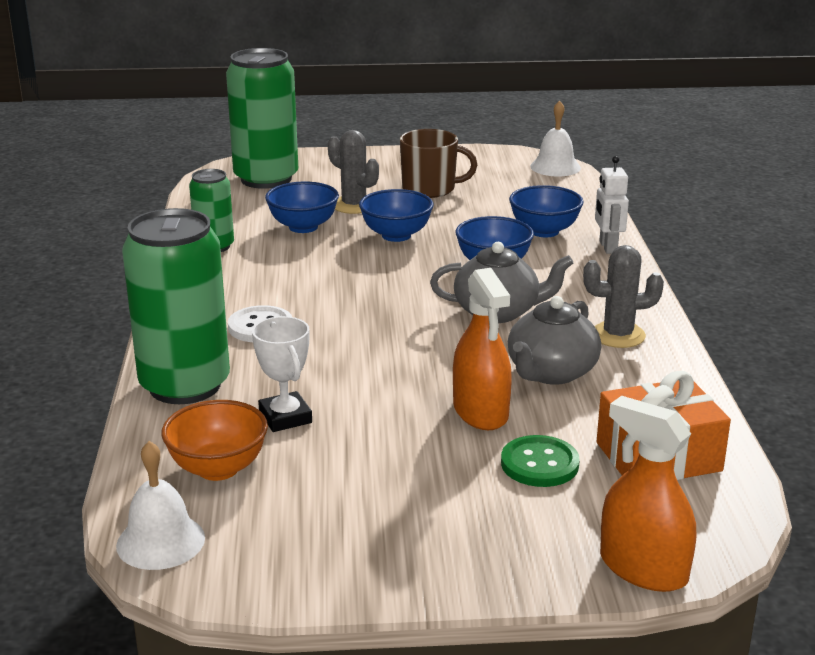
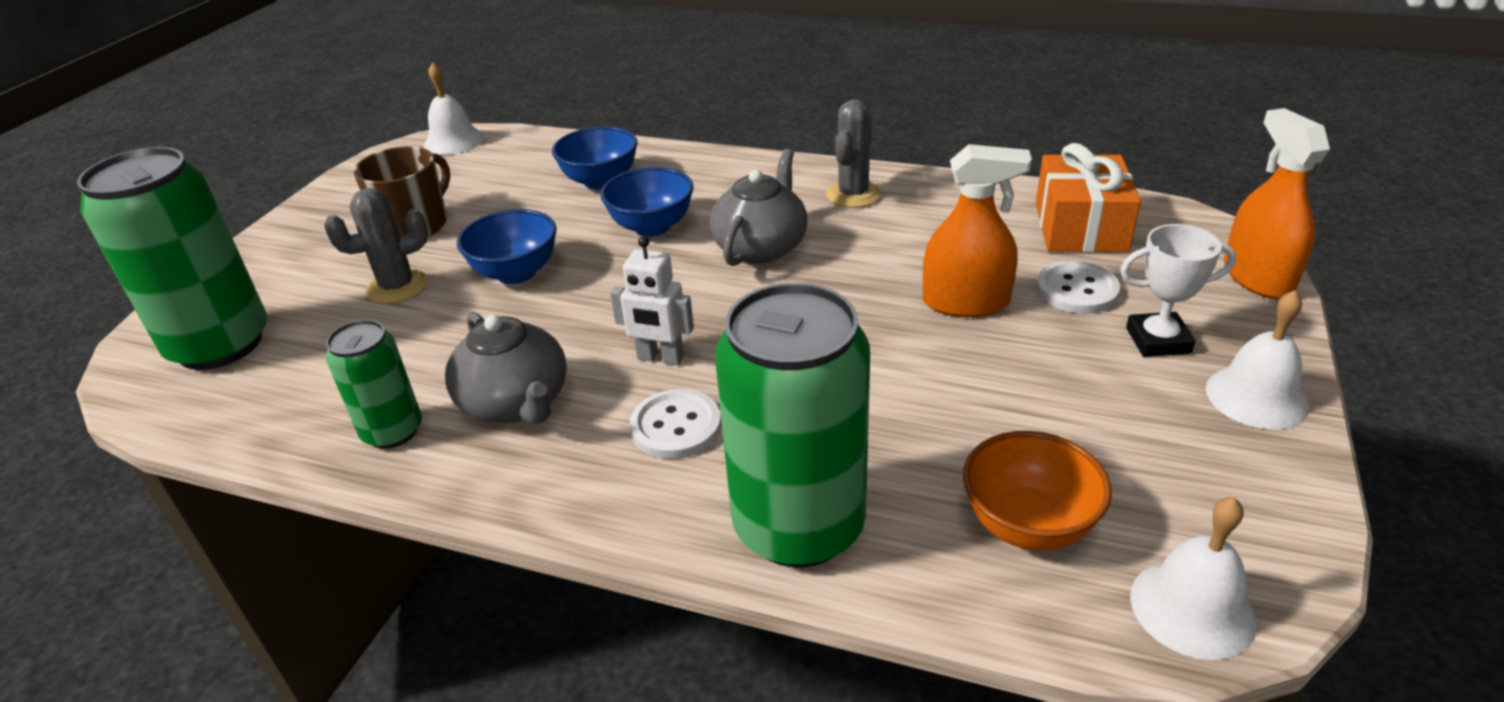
camera: 65 degrees left, 10 degrees up
white trophy [252,316,312,432] -> white trophy moved to [1120,224,1236,357]
blue bowl [265,182,339,233] -> none
green button [501,435,580,487] -> white button [1037,261,1120,314]
grey teapot [508,296,601,385] -> grey teapot moved to [445,312,567,424]
white robot [595,156,629,254] -> white robot moved to [610,236,694,366]
orange spray bottle [600,396,696,592] -> orange spray bottle turned 105 degrees clockwise [1224,108,1330,299]
none -> white bell [1206,290,1309,429]

